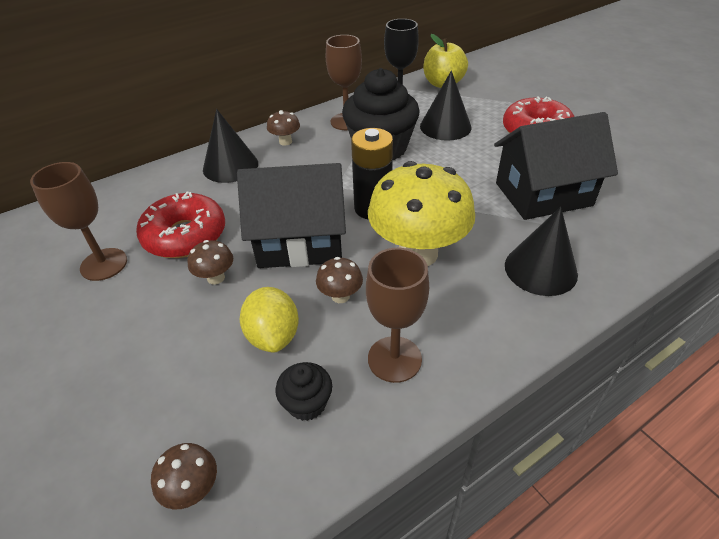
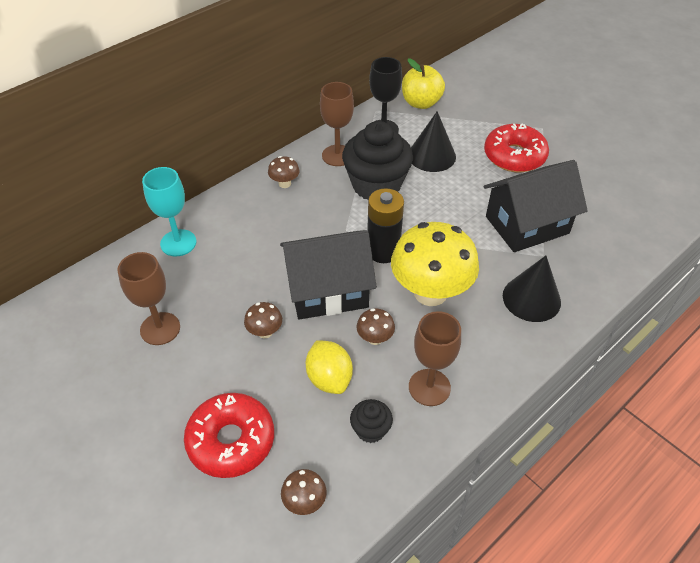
camera: 10 degrees left, 5 degrees up
red donut [136,192,225,258] -> red donut moved to [184,393,274,478]
black cone [203,109,258,183] -> none
none -> turquoise goblet [142,167,196,257]

